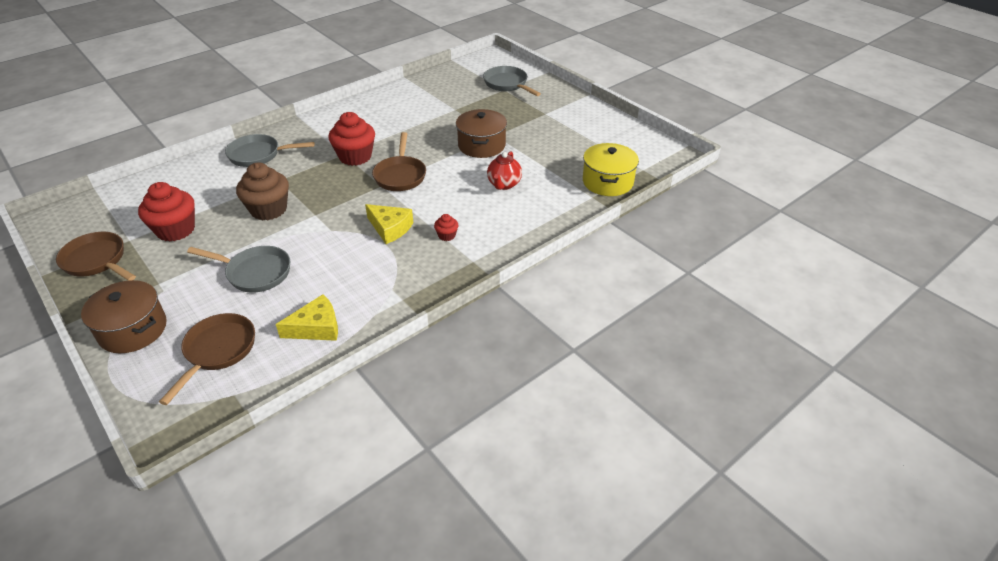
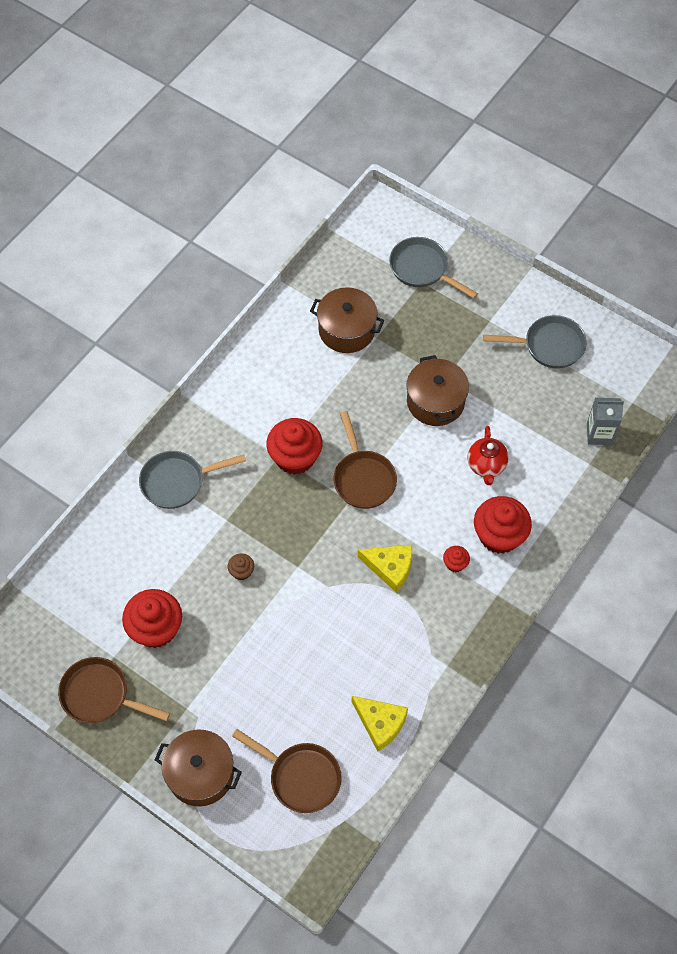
camera: 15 degrees left, 20 degrees up
brown pan [159,313,255,405] -> brown pan turned 120 degrees clockwise [232,729,342,813]
grey pan [187,246,290,293] -> grey pan moved to [483,315,587,369]
brown cupcake [236,162,289,220] -> brown cupcake [228,553,254,580], size x0.46
yellow cheese [276,294,338,341] -> yellow cheese turned 75 degrees clockwise [352,696,408,751]
yellow pot [583,143,639,196] -> grey carton [587,398,624,445]
none -> brown pot [310,287,384,353]
none -> red cupcake [474,496,532,554]

